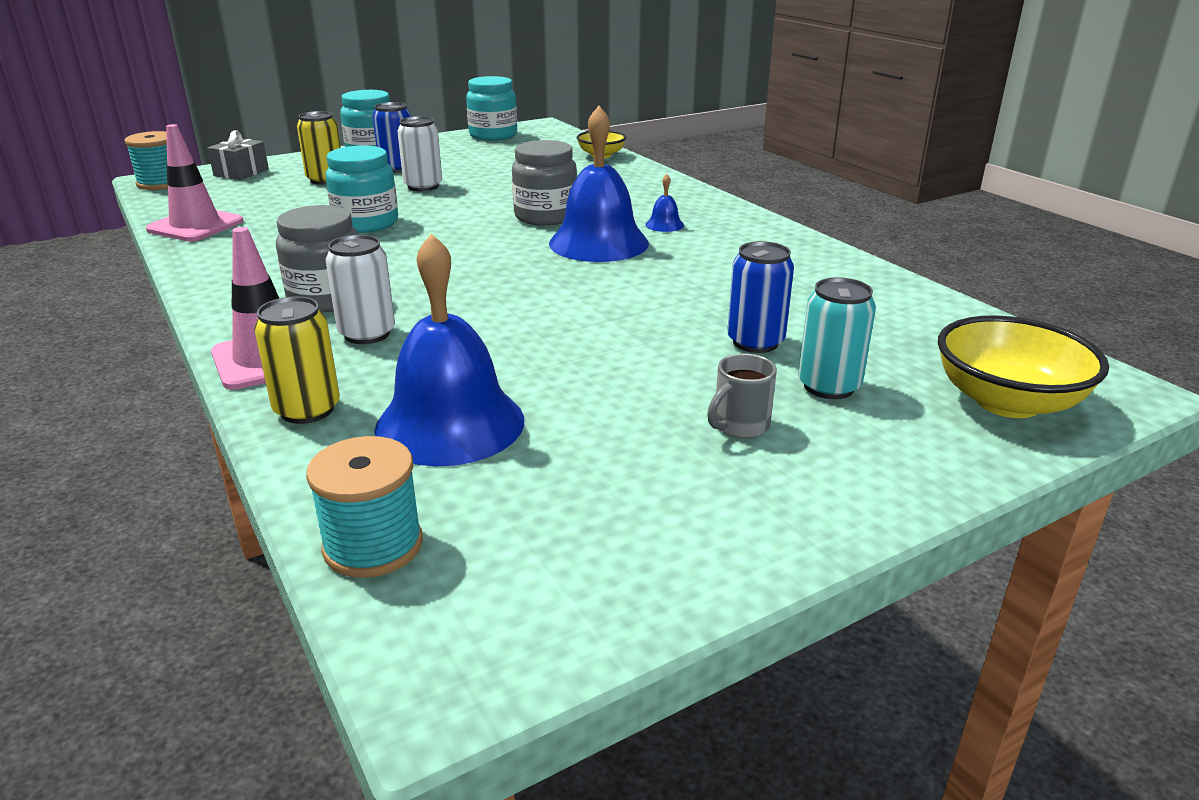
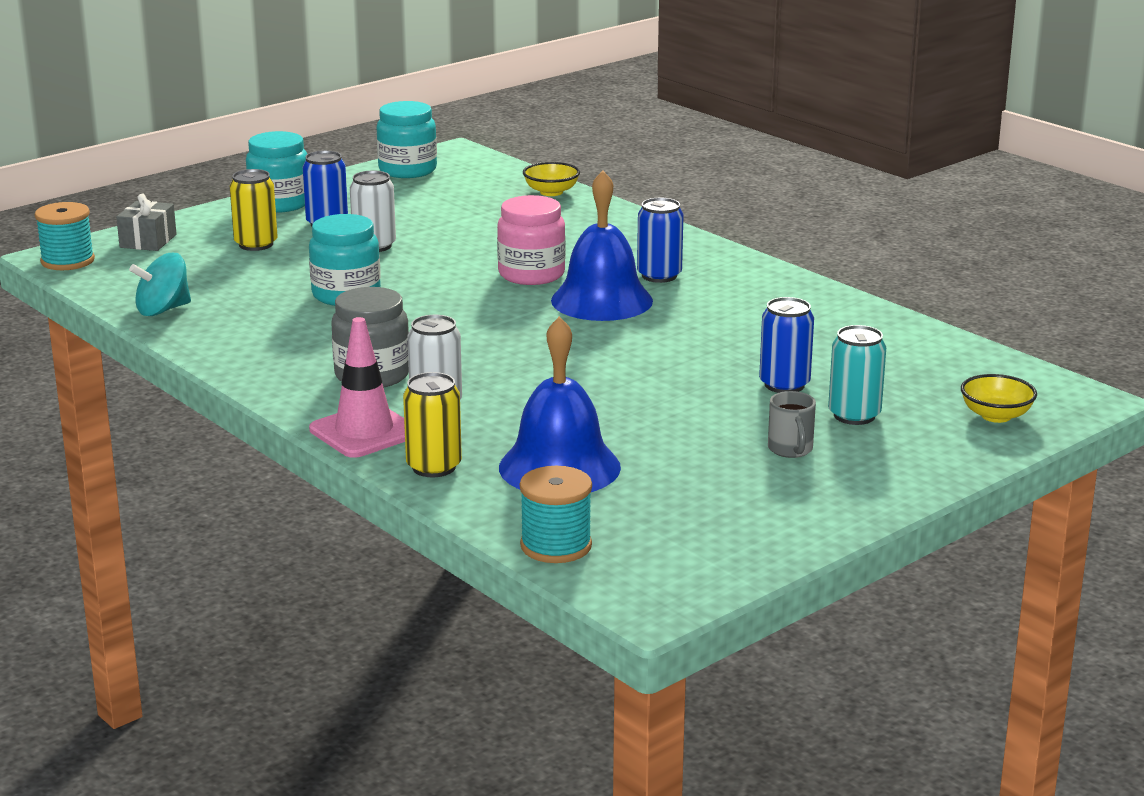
camera: 10 degrees left, 5 degrees down
pink traffic cone [146,124,243,241] -> turquoise spinning top [129,253,191,316]
grey jar [512,140,577,226] -> pink jar [497,195,566,285]
blue bell [646,174,684,232] -> blue can [637,198,684,283]
grey mug [707,354,777,438] -> grey mug turned 45 degrees counterclockwise [768,391,816,458]
yellow bowl [938,315,1109,418] -> yellow bowl [961,374,1037,423], size x0.60

